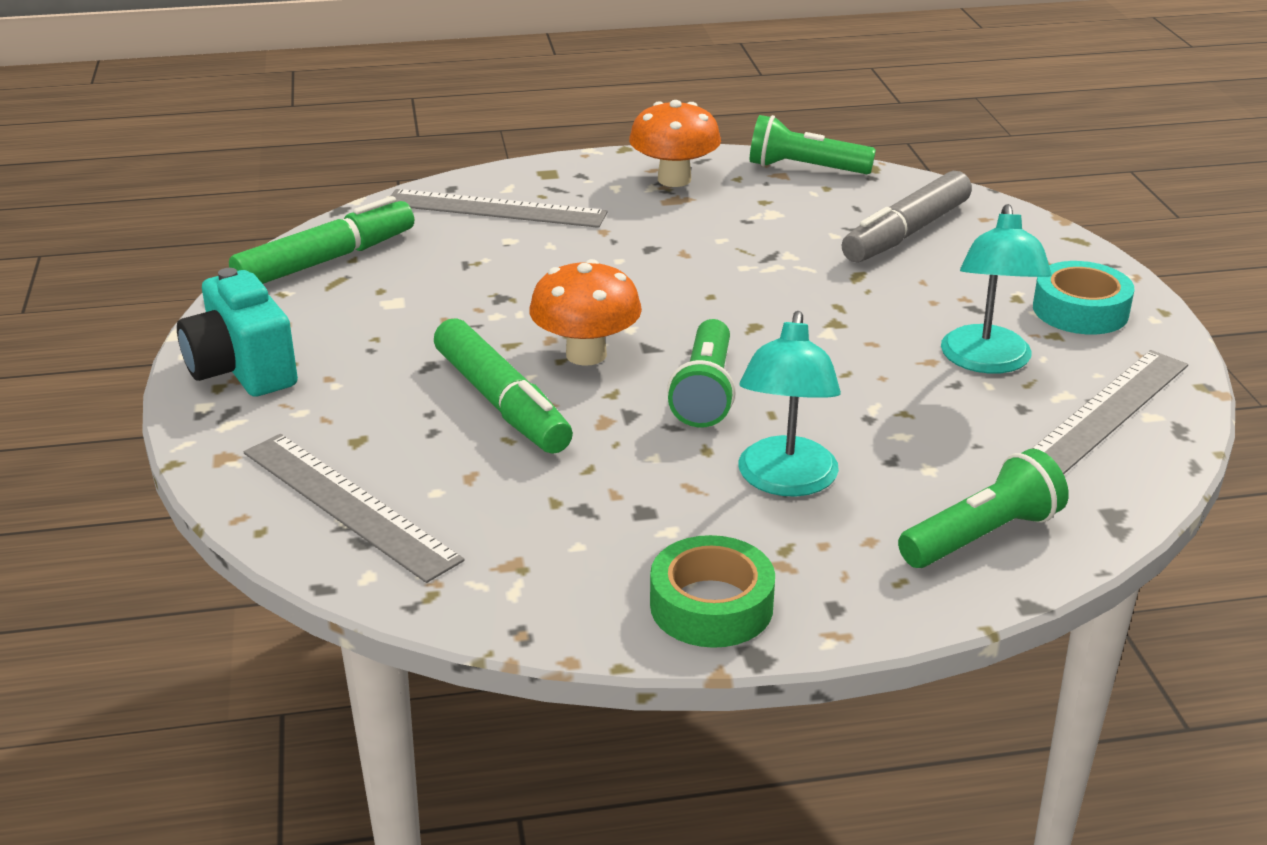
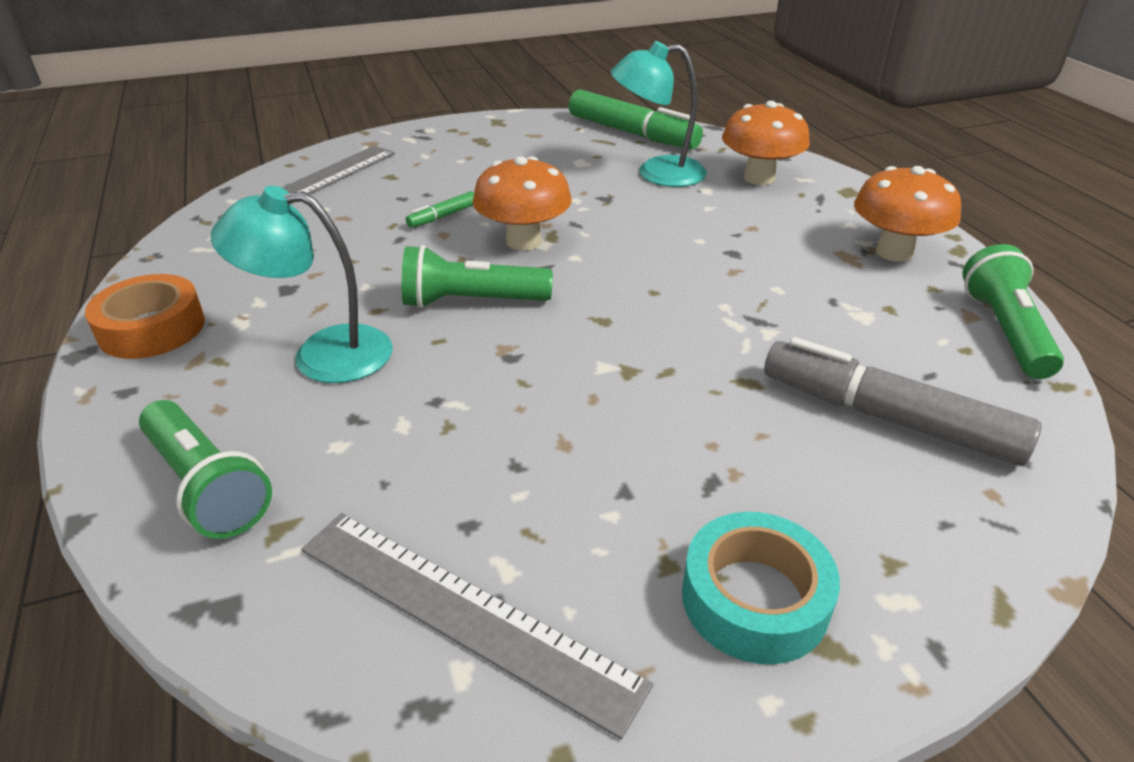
camera: 80 degrees right, 5 degrees up
turquoise camera [177,268,298,397] -> none
grey ruler [391,189,608,228] -> orange mushroom [722,101,810,185]
green marker [434,318,573,454] -> green marker [406,191,474,228], size x0.44
green tape [650,535,775,648] -> orange tape [85,274,205,359]
turquoise lamp [941,204,1052,374] -> turquoise lamp moved to [611,41,707,187]

